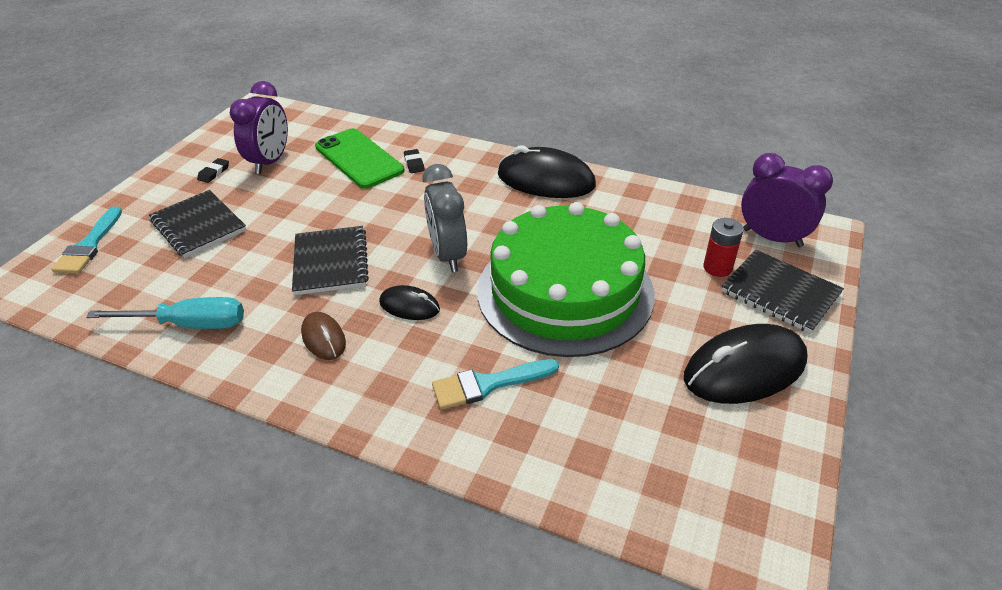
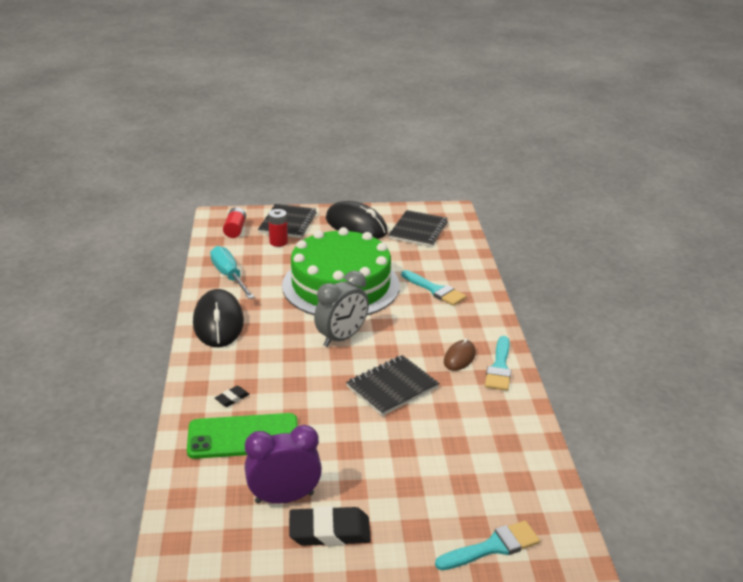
camera: 120 degrees left, 10 degrees down
turquoise screwdriver [86,297,244,329] -> turquoise screwdriver moved to [210,246,255,299]
black notebook [149,190,246,258] -> black notebook moved to [388,210,448,247]
black eraser [197,158,229,183] -> black eraser [289,506,371,546], size x2.03
green phone [315,128,404,189] -> green phone turned 60 degrees clockwise [187,413,298,459]
black mouse [379,285,440,320] -> none
purple clock [741,153,833,247] -> red battery [223,207,246,238]
none -> turquoise brush [485,336,512,391]

